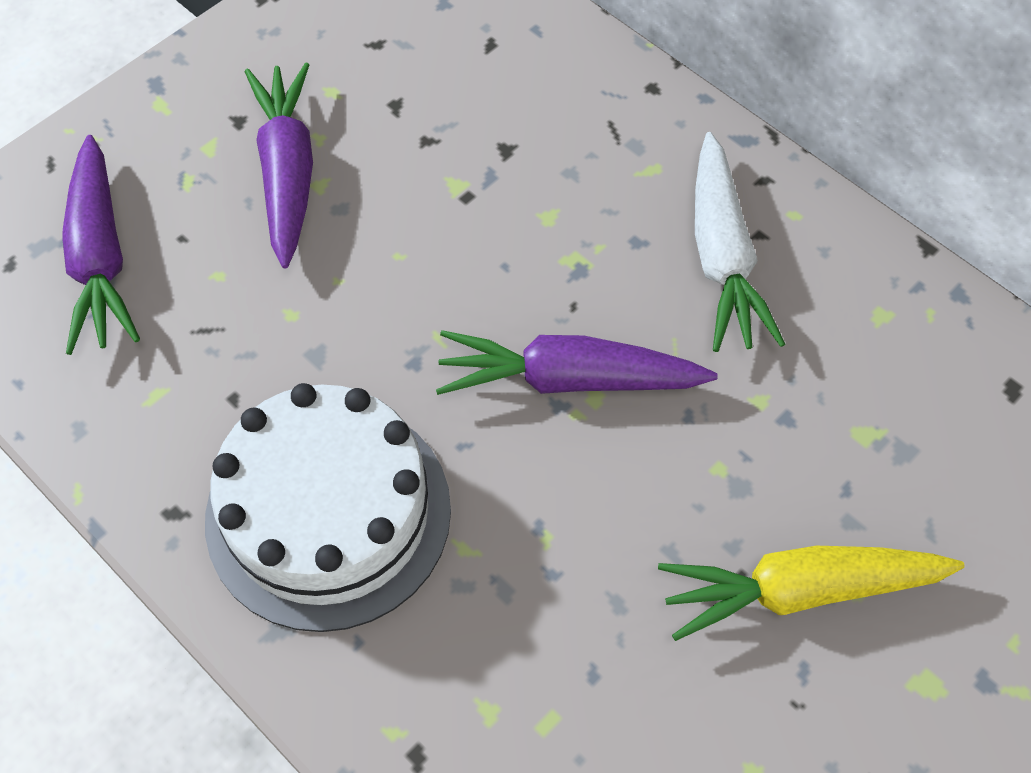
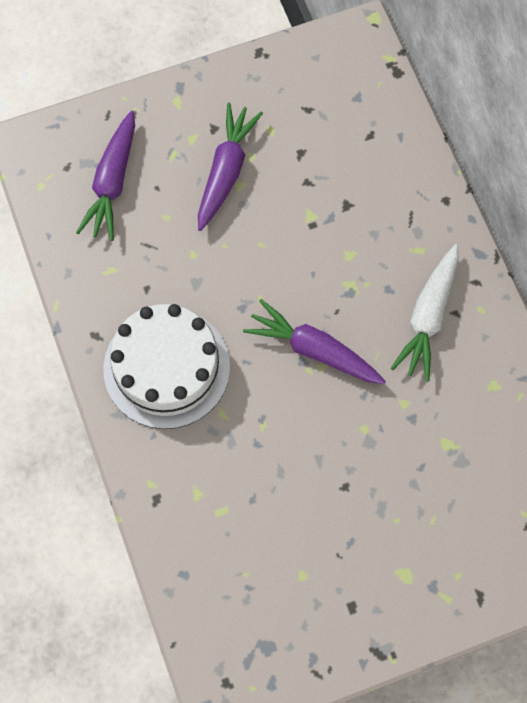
camera: 25 degrees right, 10 degrees up
yellow carrot [658,546,965,641] -> none

